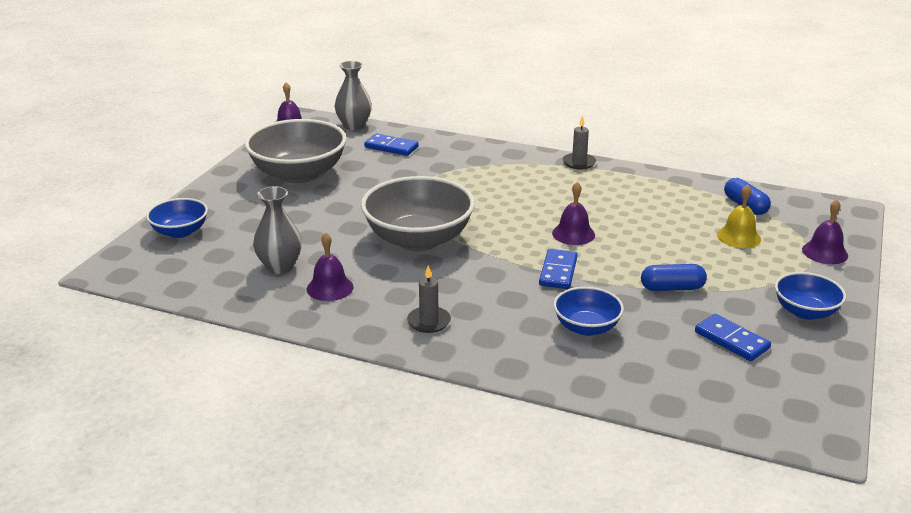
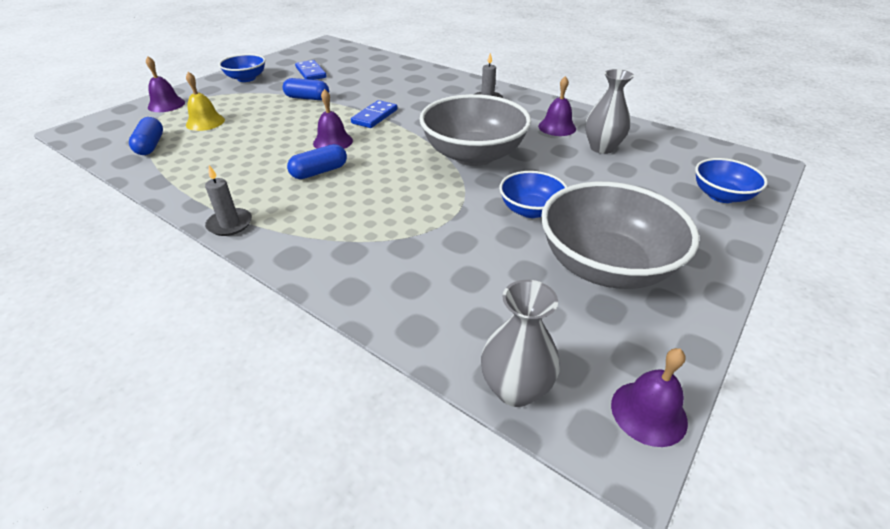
camera: 165 degrees left, 10 degrees up
blue domino [364,133,419,156] -> none
blue bowl [553,287,624,336] -> blue bowl moved to [499,171,567,218]
none -> blue capsule [287,144,347,179]

